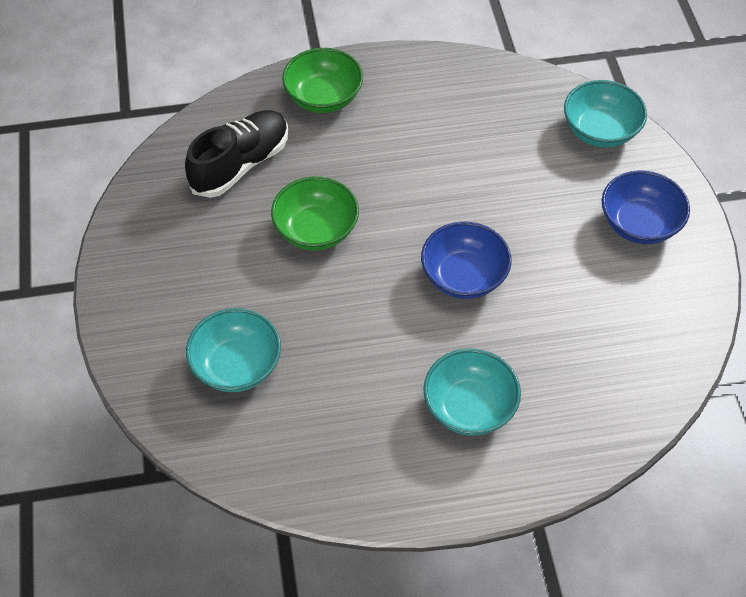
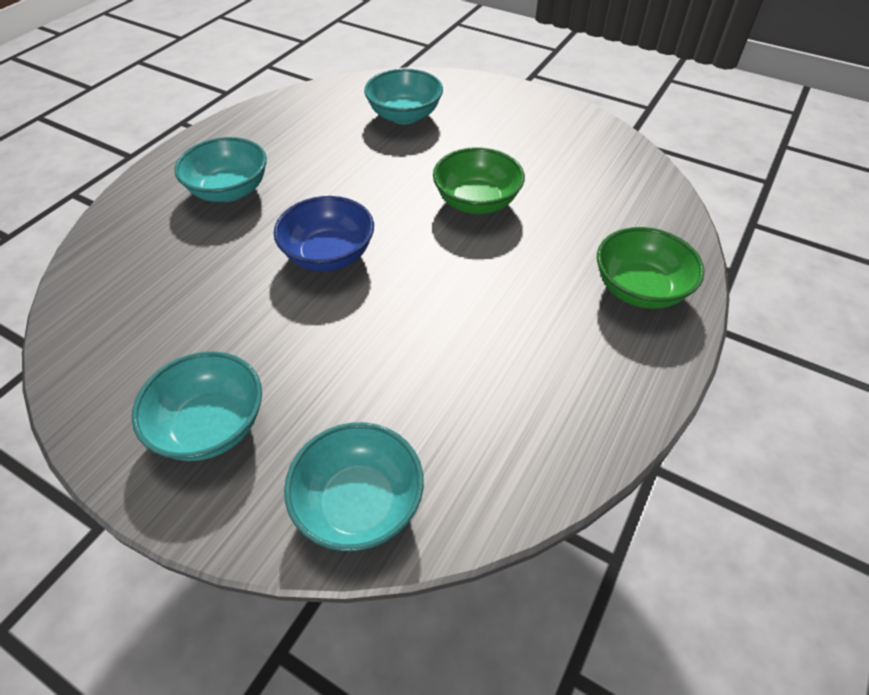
camera: 130 degrees right, 5 degrees down
black shoe [185,110,288,198] -> none
blue bowl [602,170,690,244] -> turquoise bowl [132,351,262,461]

